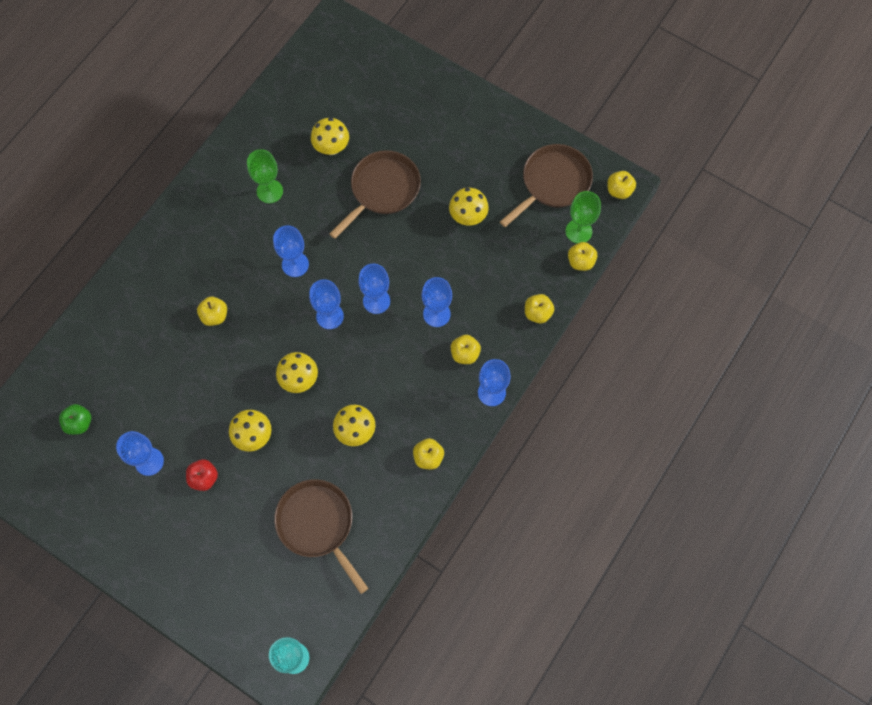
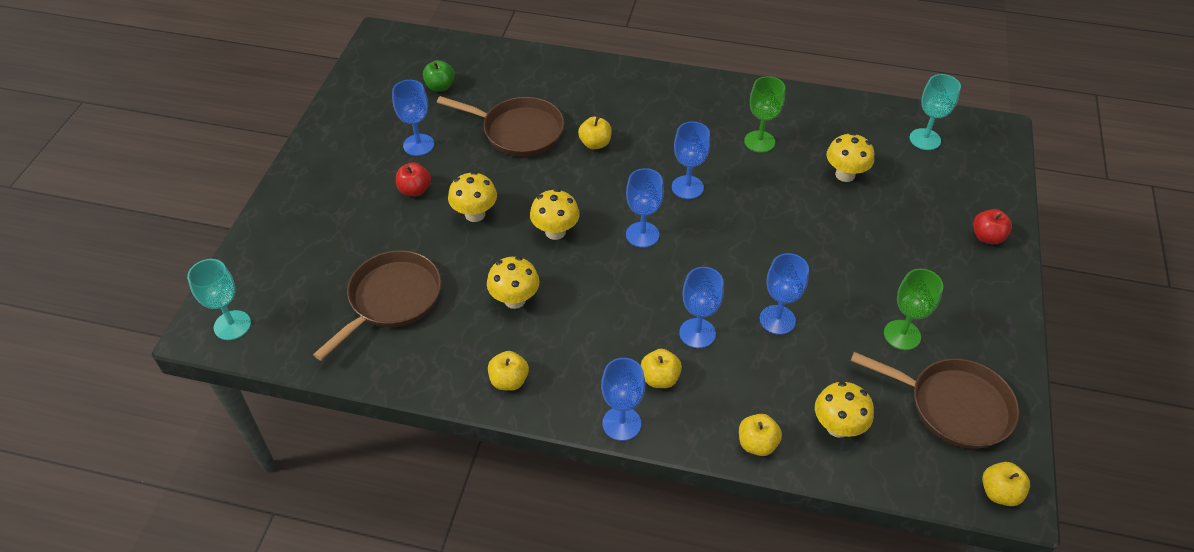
camera: 70 degrees right, 20 degrees down
brown pan [329,150,421,239] -> brown pan moved to [437,96,565,157]
blue goblet [358,264,390,314] -> blue goblet moved to [759,253,809,335]
yellow mushroom [449,188,489,226] -> yellow mushroom moved to [815,382,874,438]
green goblet [566,191,601,244] -> green goblet moved to [884,269,943,350]
yellow apple [568,242,597,271] -> none
none -> turquoise goblet [910,74,961,150]
none -> red apple [973,209,1012,244]

